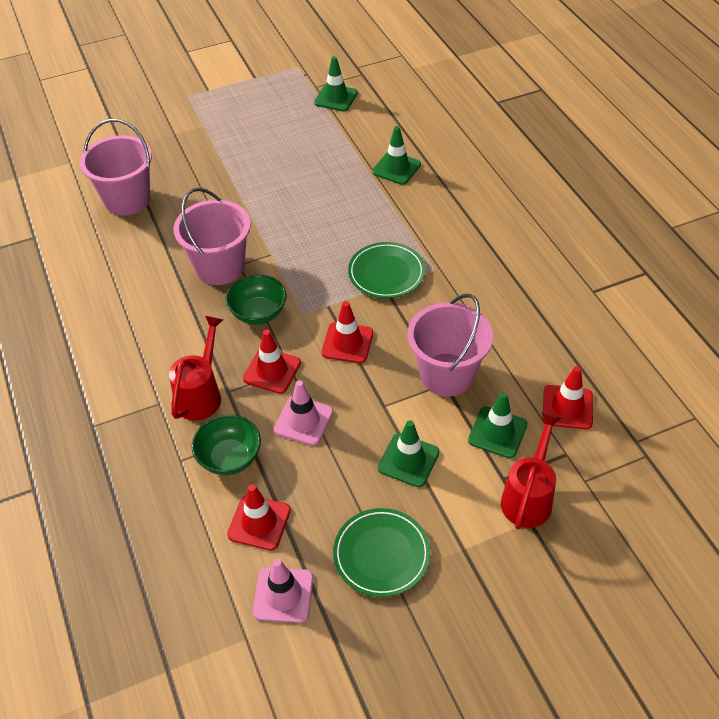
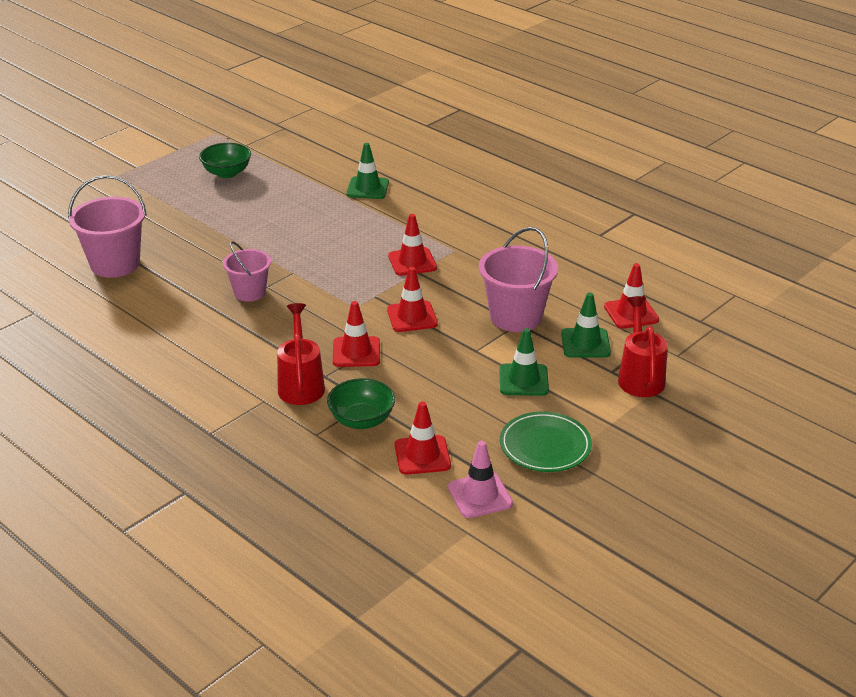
camera: 25 degrees left, 15 degrees down
pink bucket [174,188,251,285] -> pink bucket [223,241,271,302], size x0.63
green bowl [226,275,287,325] -> green bowl moved to [199,143,251,178]
pink traffic cone [274,380,333,446] -> none
green traffic cone [314,56,358,111] -> none
green plate [348,242,425,298] -> red traffic cone [388,214,437,276]

